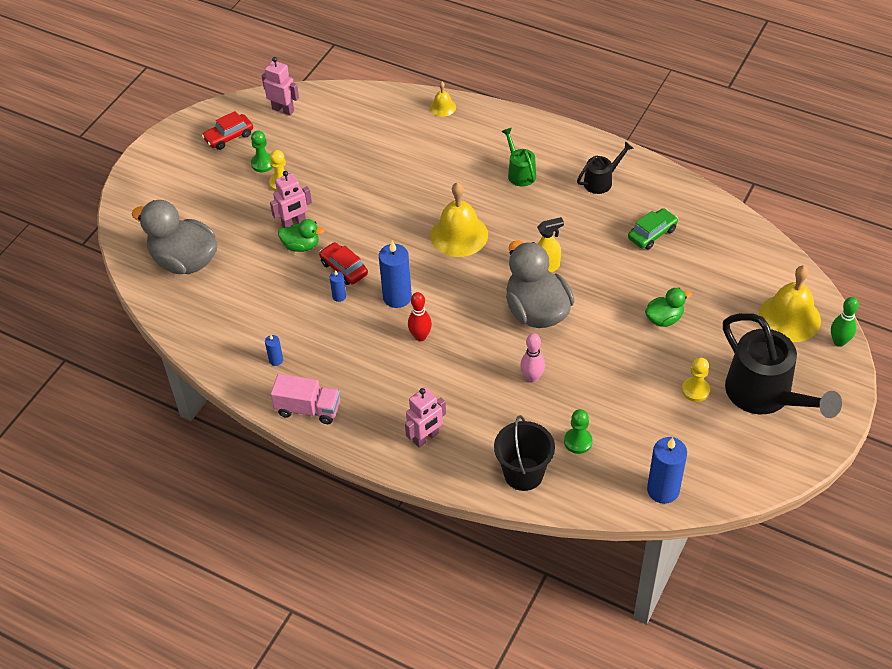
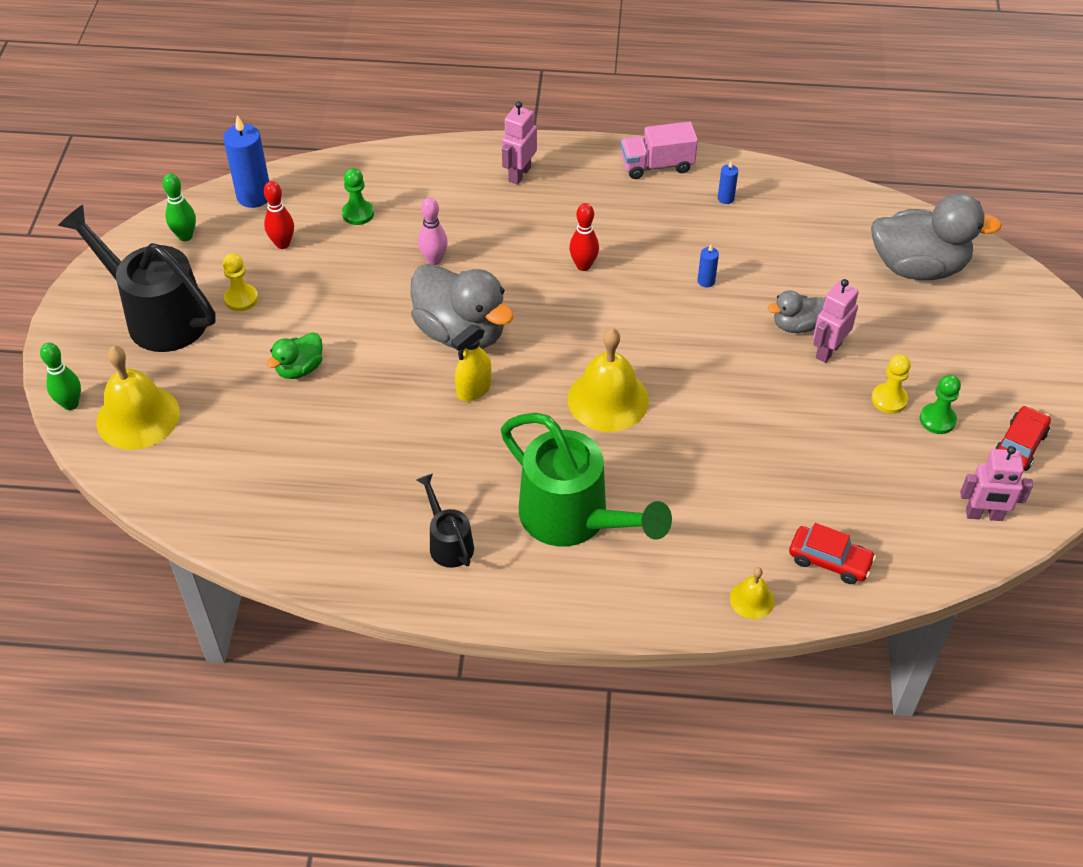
camera: 155 degrees right, 0 degrees up
green duck [278,219,325,252] -> grey duck [768,290,824,333]
red car [319,242,368,285] -> red car moved to [789,523,876,584]
blue candle [379,241,412,308] -> none
black bucket [494,415,555,491] -> none
green watering can [501,128,536,187] -> green watering can [501,413,672,547], size x2.02
black watering can [577,141,634,194] -> black watering can turned 120 degrees clockwise [417,474,474,568]
green car [628,208,678,249] -> none
none -> green bowling pin [163,174,196,241]
none -> red bowling pin [264,181,294,249]

